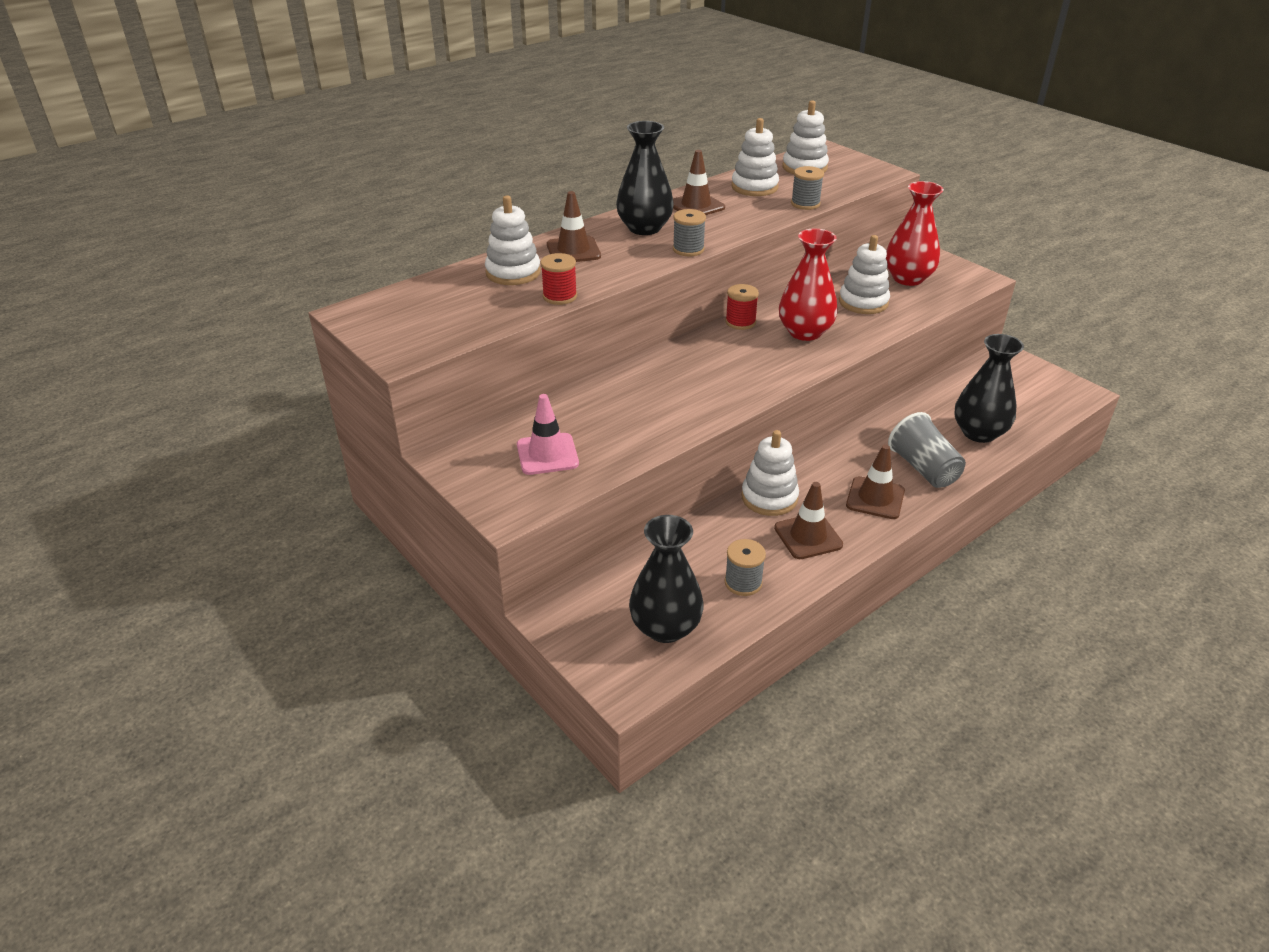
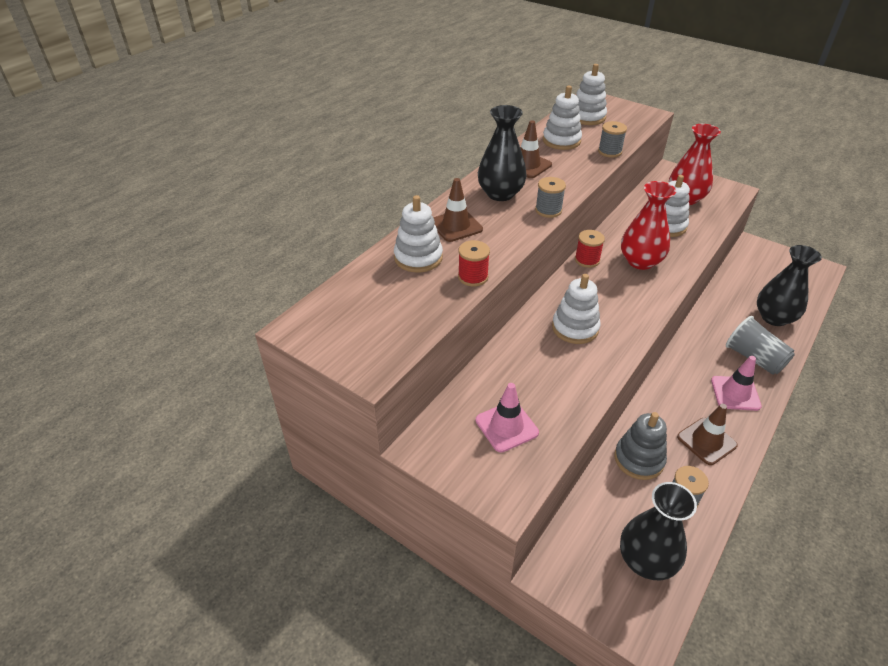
camera: 15 degrees left, 5 degrees up
white stacking toy [741,430,799,516] -> white stacking toy moved to [552,274,600,344]
brown traffic cone [846,444,905,519] -> pink traffic cone [711,356,762,411]
none -> grey stacking toy [614,412,667,480]

